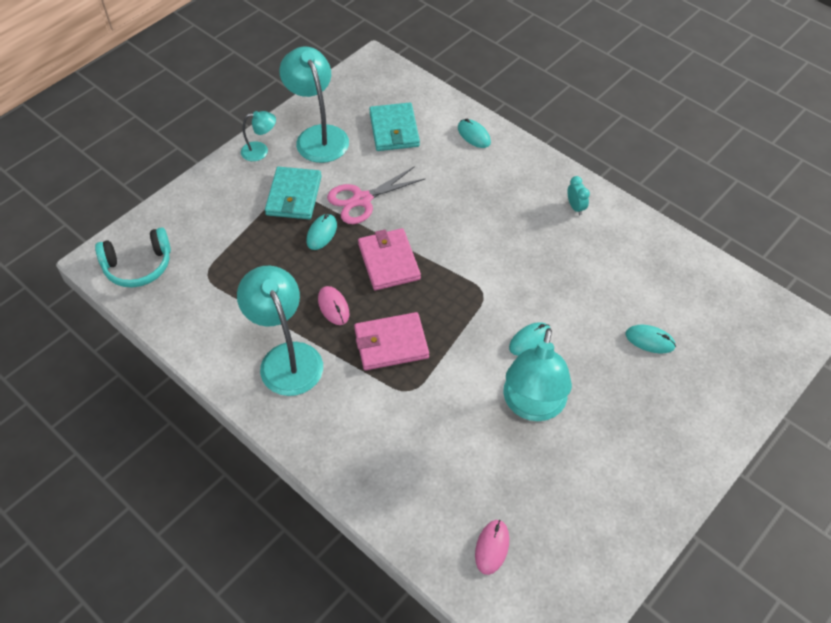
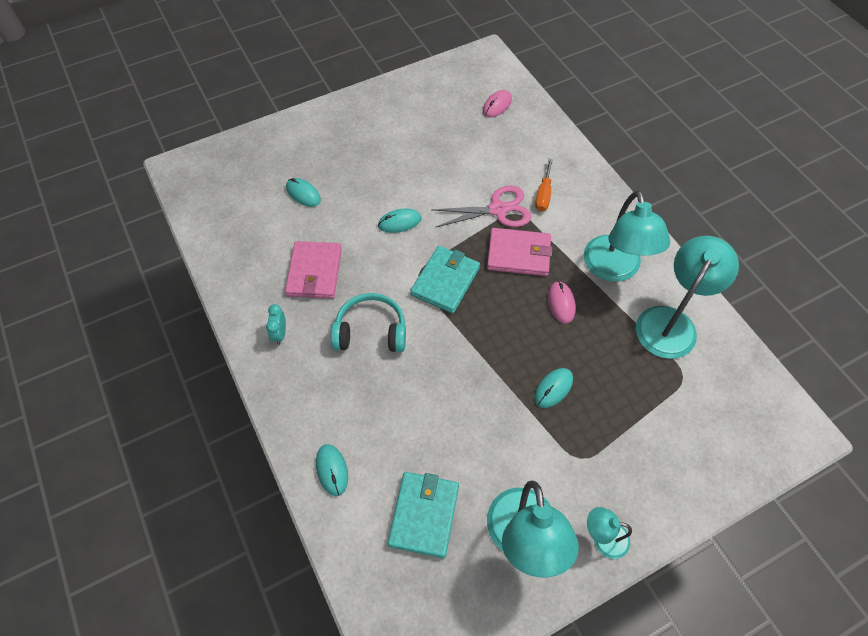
camera: 160 degrees left, 5 degrees up
turquoise headphones [95,227,171,288] -> turquoise headphones moved to [331,293,406,352]
turquoise wallet [265,167,322,219] -> turquoise wallet moved to [410,246,480,313]
pink scissors [327,166,426,224] -> pink scissors moved to [432,186,531,228]
pink wallet [358,228,421,290] -> pink wallet moved to [285,241,342,299]
turquoise lamp [503,328,572,421] -> turquoise lamp moved to [636,236,739,359]
none -> orange screwdriver [535,158,553,211]

